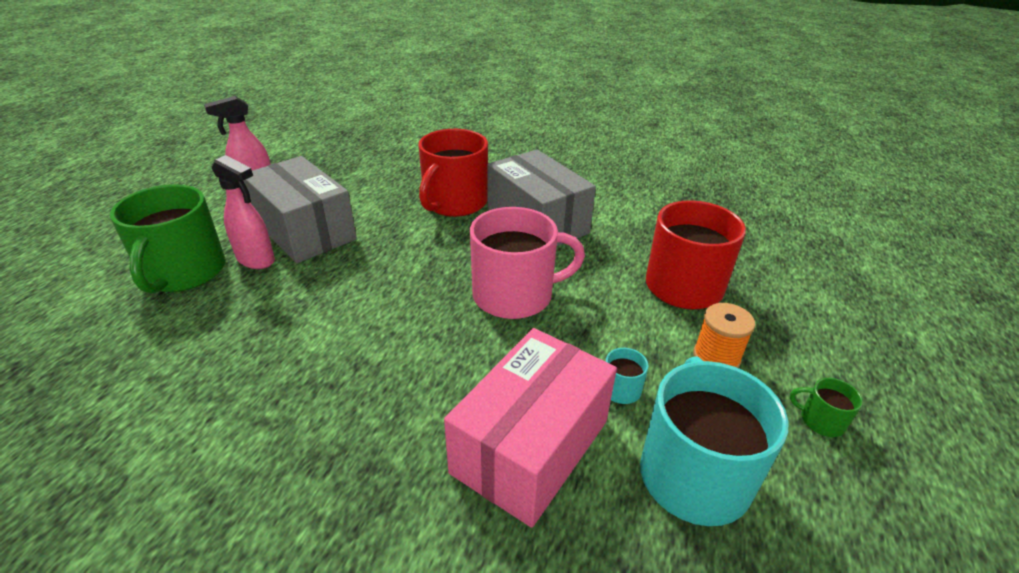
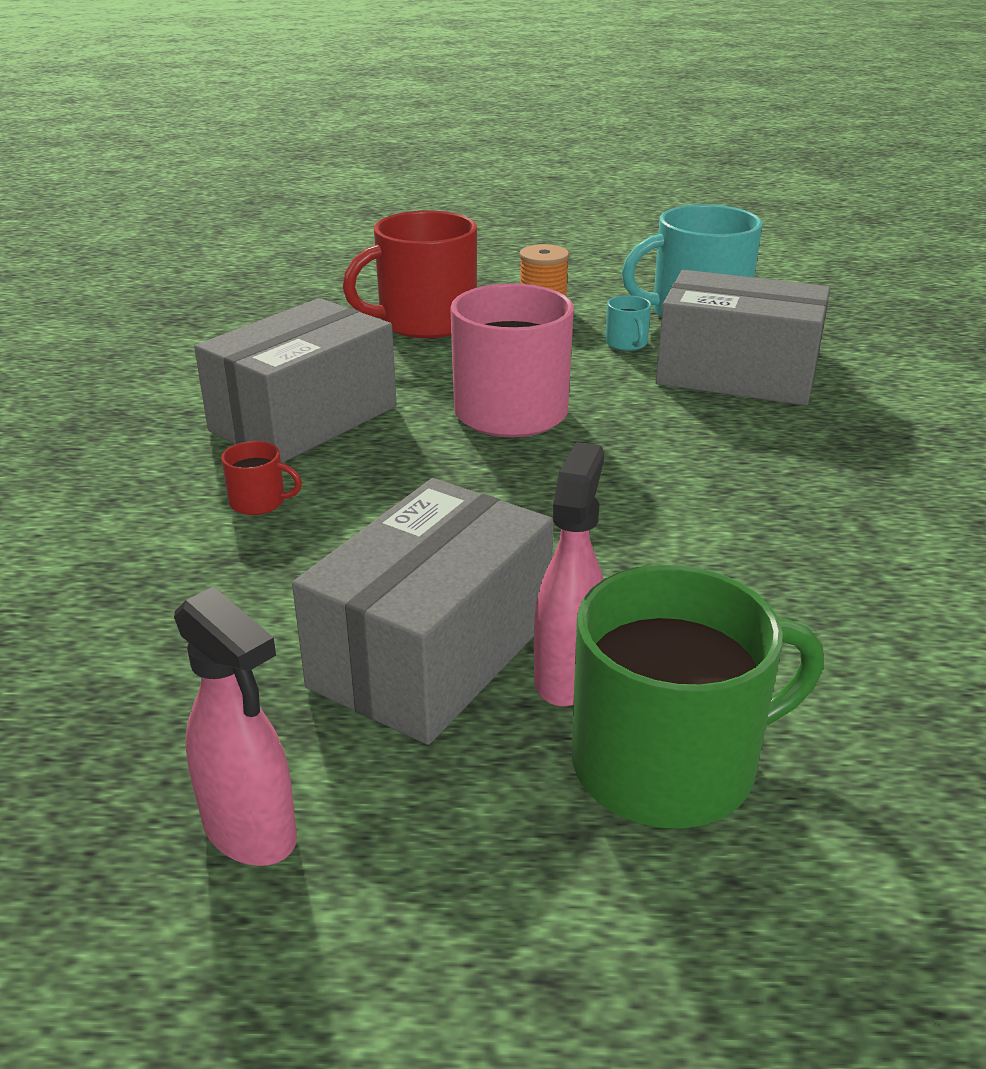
camera: 105 degrees left, 5 degrees down
red mug [419,129,488,217] -> red mug [221,441,302,515], size x0.42
pink box [444,328,617,528] -> grey box [656,270,830,406]
green mug [790,378,863,437] -> none

